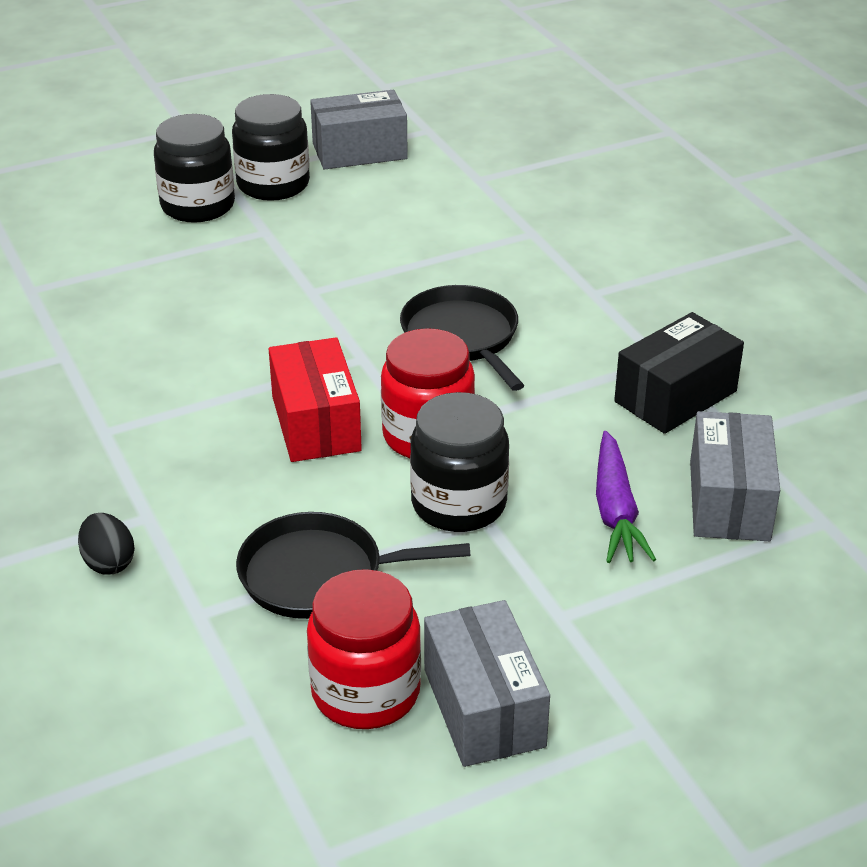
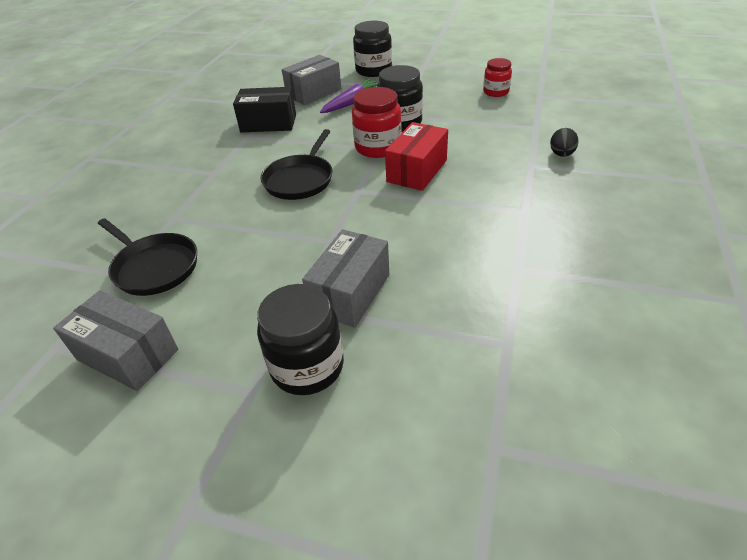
camera: 135 degrees left, 5 degrees up
black jar [232,94,310,201] -> black jar moved to [353,21,392,77]
black pan [236,512,471,619] -> black pan moved to [98,218,197,296]
red jar [307,569,421,729] -> red jar [483,58,512,97], size x0.63
grey box [424,600,550,767] -> grey box moved to [302,229,389,328]

